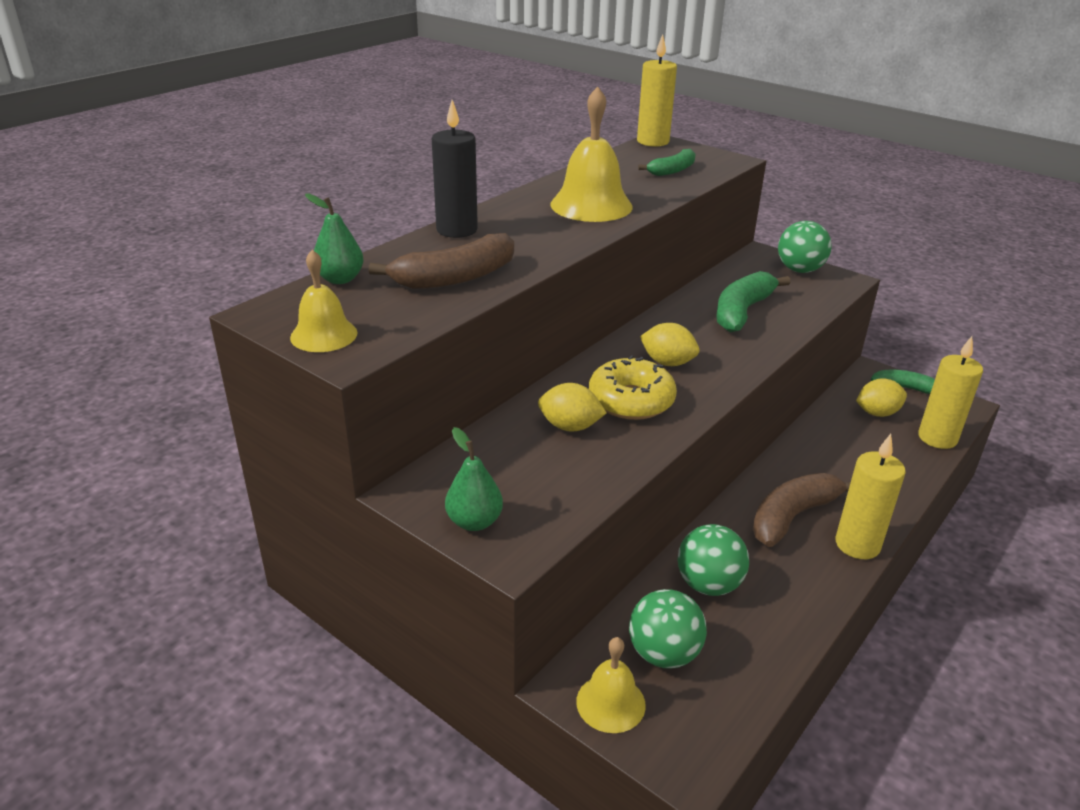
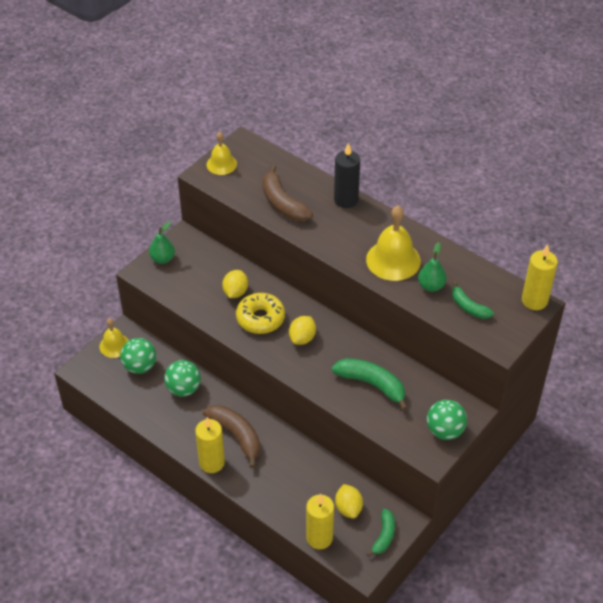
camera: 90 degrees right, 15 degrees up
green pear [305,193,364,284] -> green pear moved to [418,242,446,292]

